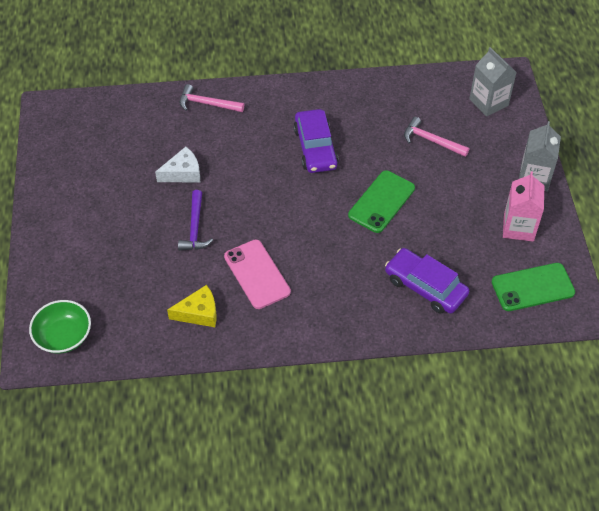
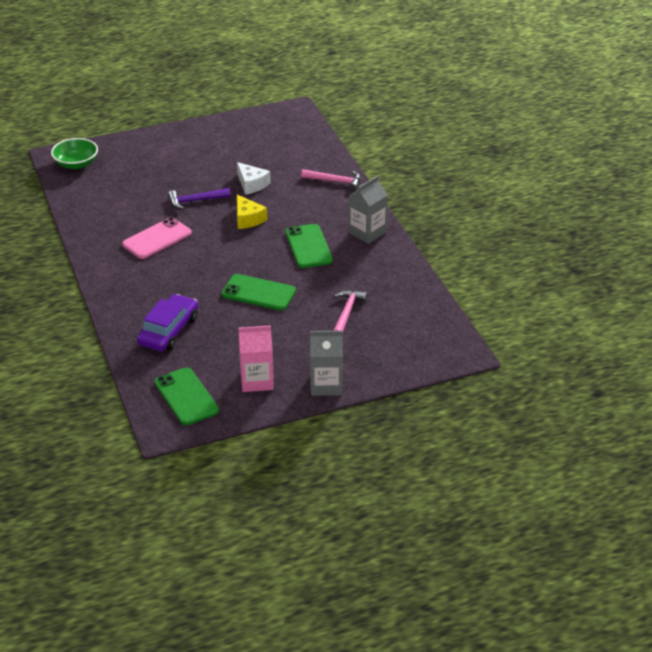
camera: 75 degrees right, 15 degrees down
yellow cheese [167,285,216,327] -> yellow cheese moved to [237,195,267,229]
pink hammer [180,84,244,112] -> pink hammer turned 105 degrees clockwise [301,169,360,191]
purple car [294,109,339,173] -> green phone [285,224,333,268]
grey carton [469,47,517,117] -> grey carton moved to [348,176,388,244]

